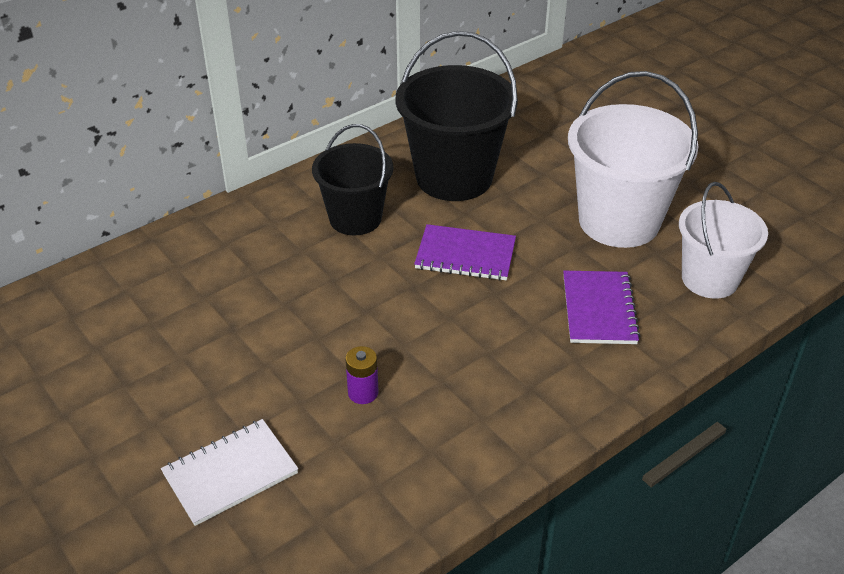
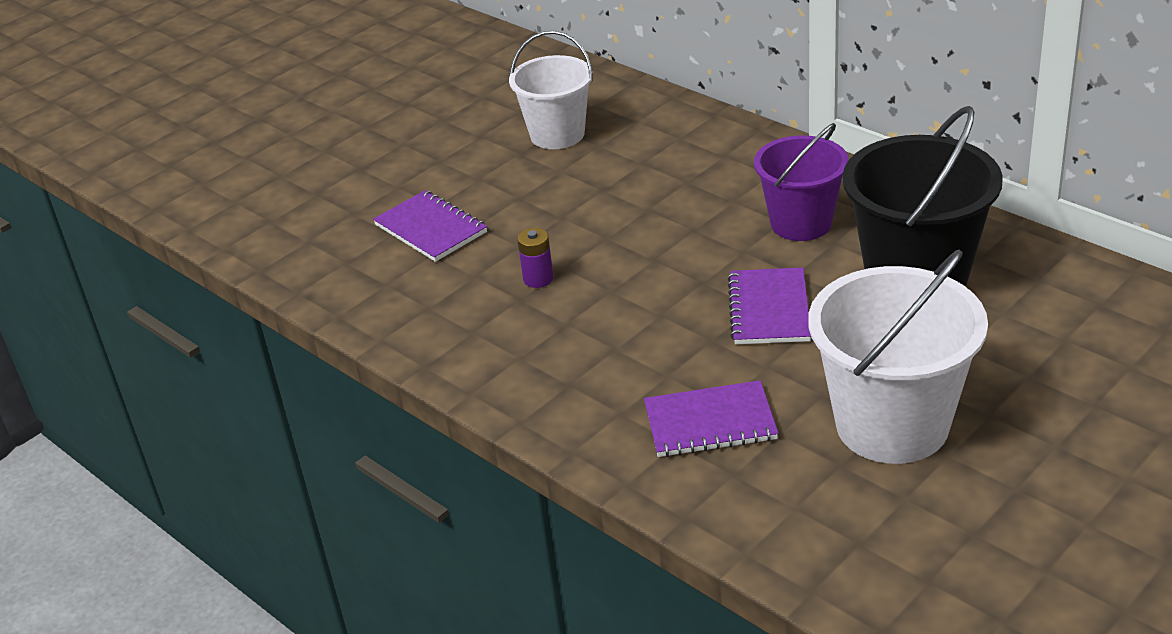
camera: 85 degrees right, 5 degrees down
white notebook [161,419,298,526] -> purple notebook [373,190,487,262]
black bucket [312,124,393,235] -> purple bucket [754,123,849,241]
white bucket [679,182,768,299] -> white bucket moved to [509,31,593,149]

